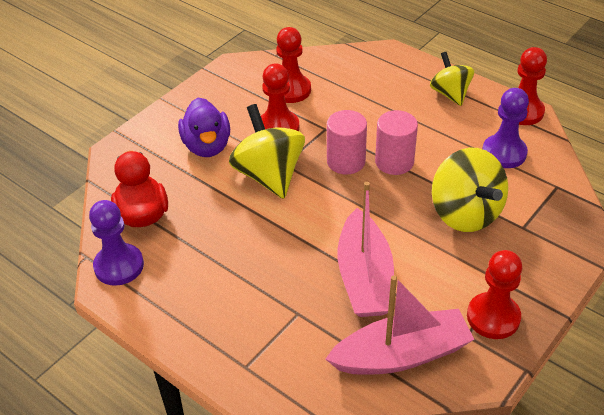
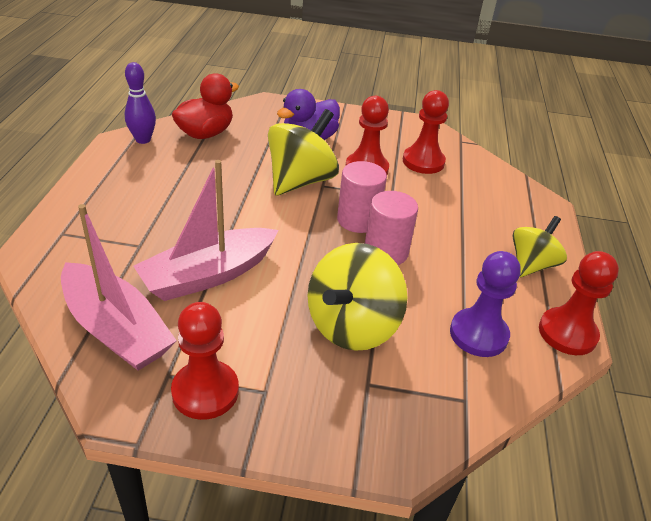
camera: 55 degrees right, 5 degrees down
purple pawn [89,200,144,286] -> purple bowling pin [125,62,156,144]

